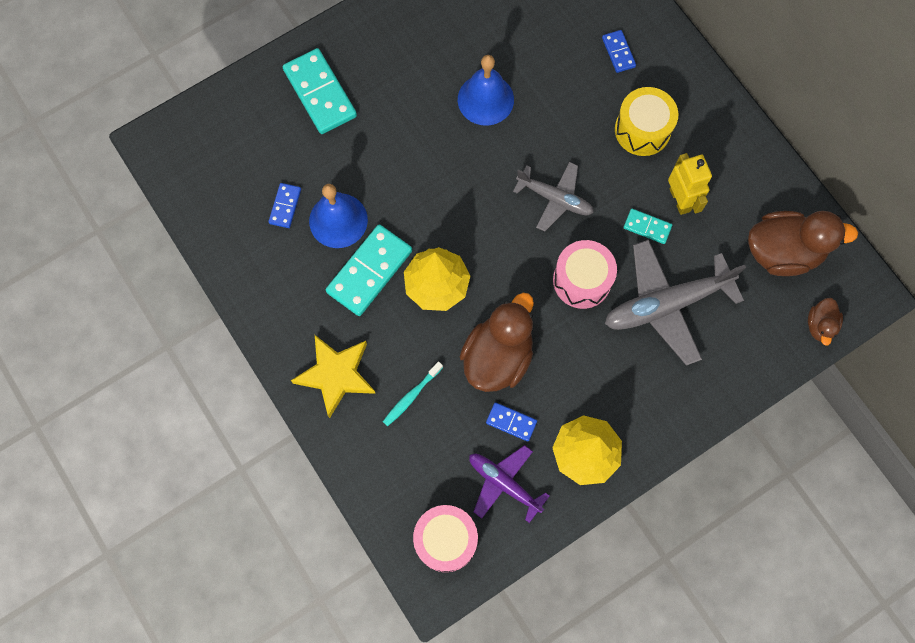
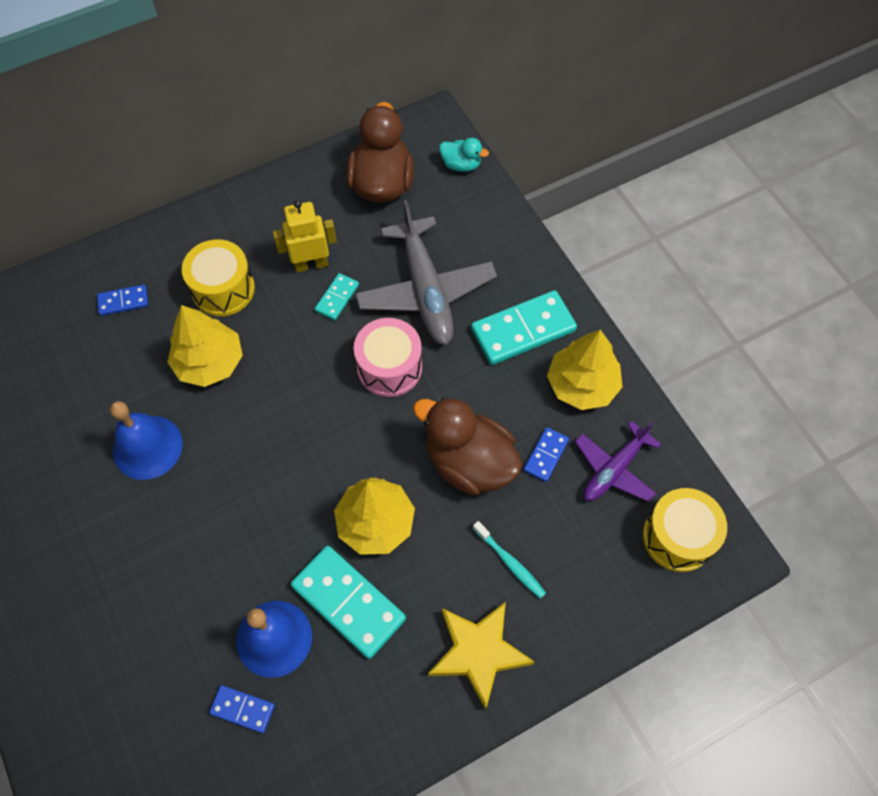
camera: 85 degrees left, 10 degrees down
turquoise domino [283,48,357,134] -> turquoise domino moved to [471,290,577,365]
pink drum [413,505,478,572] -> yellow drum [643,488,727,572]
grey plane [513,162,594,232] -> none
brown duck [808,298,843,346] -> turquoise duck [439,138,489,172]
none -> yellow tree [168,305,243,387]

